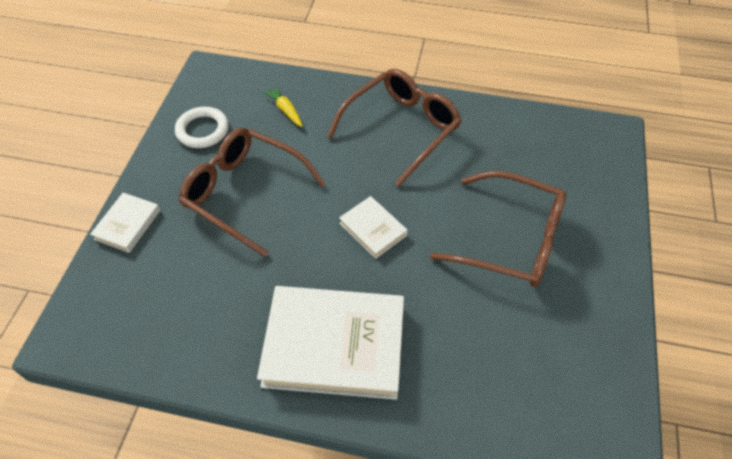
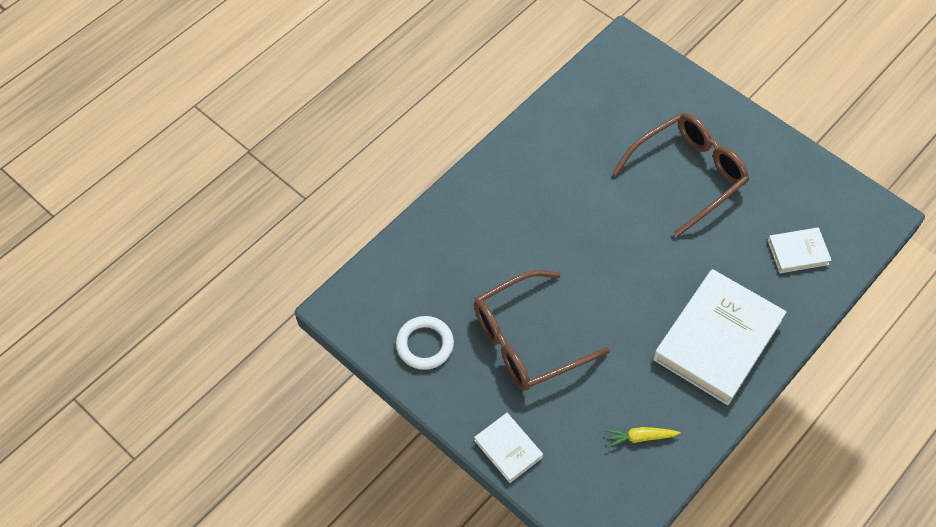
camera: 60 degrees left, 5 degrees up
yellow carrot [263,86,303,127] -> yellow carrot moved to [606,427,681,447]
brown glasses [327,69,462,186] -> none
white book [339,196,408,259] -> white book moved to [768,228,832,273]

